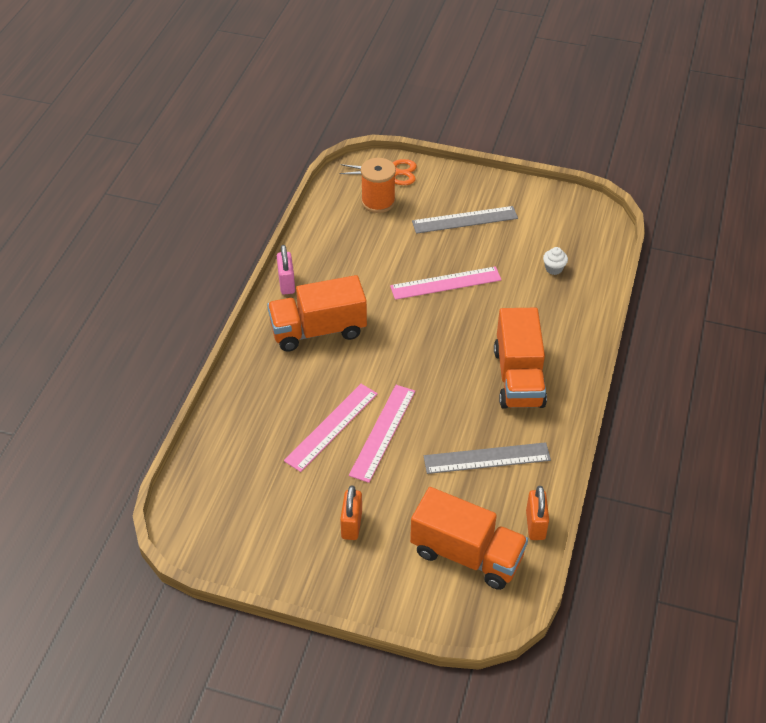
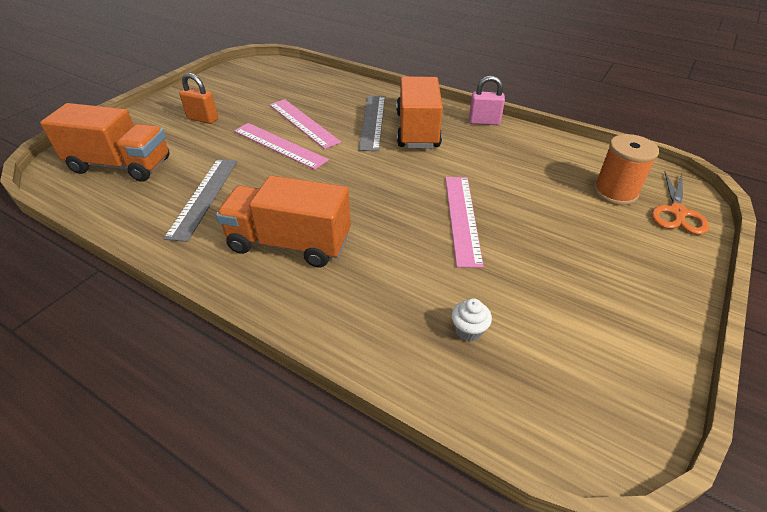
camera: 105 degrees right, 5 degrees down
orange truck [410,487,528,590] -> orange truck turned 120 degrees counterclockwise [40,103,170,182]
grey ruler [412,206,518,234] -> grey ruler moved to [359,96,385,151]
orange padlock [526,486,549,540] -> none

